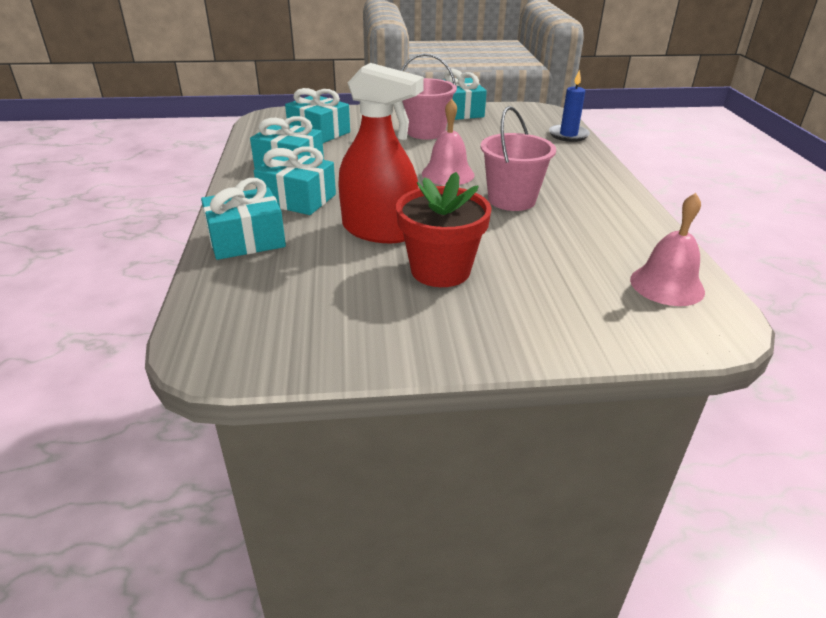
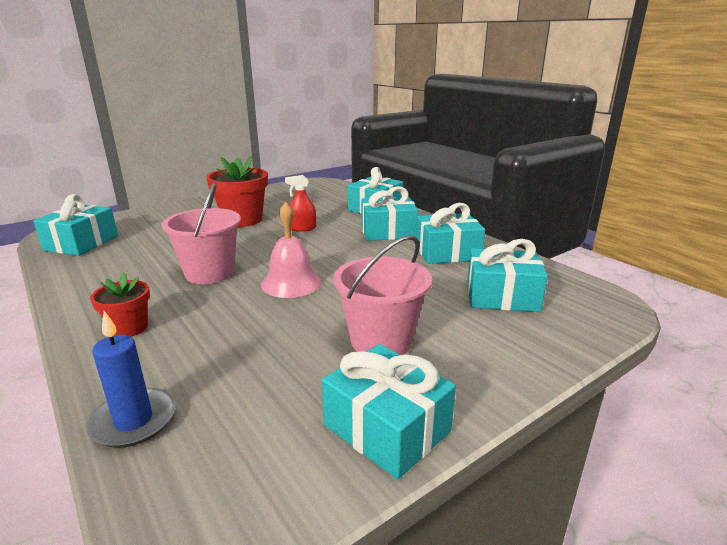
camera: 150 degrees right, 10 degrees down
red spray bottle [338,63,424,243] -> red spray bottle [285,175,316,232], size x0.46
pink bell [630,193,705,306] -> turquoise gift [33,194,118,256]
none -> red flower pot [90,272,150,337]

